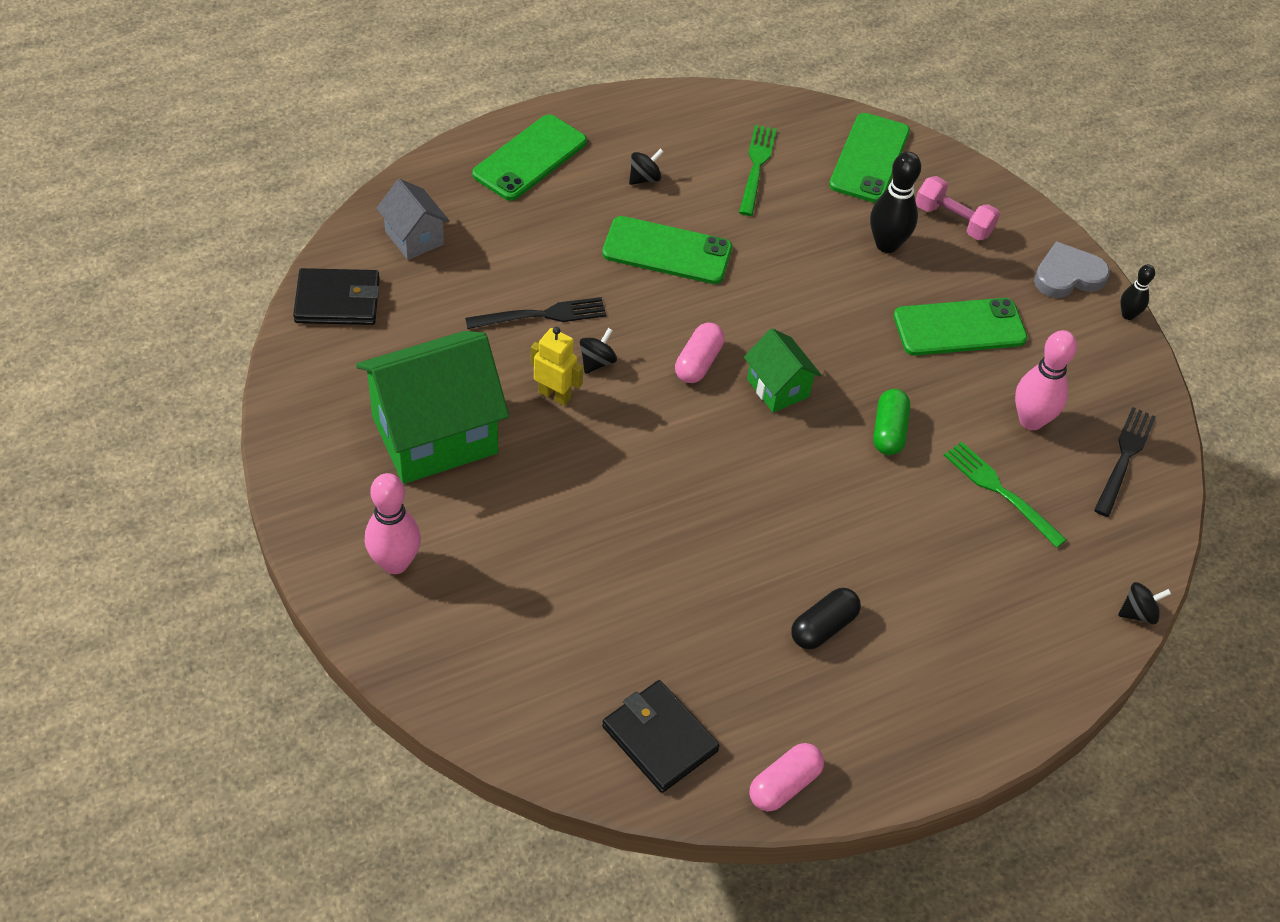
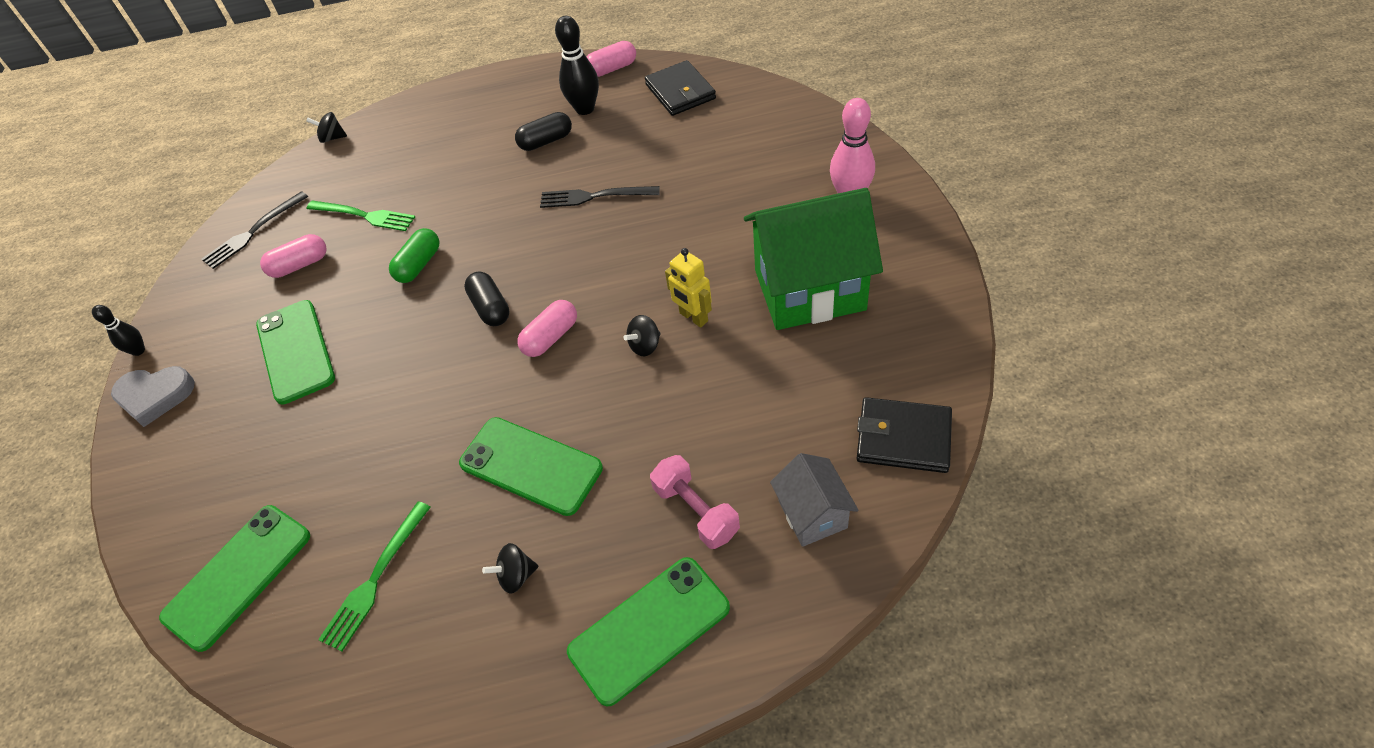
camera: 155 degrees left, 0 degrees up
black fork [465,297,606,329] -> black fork moved to [540,186,660,208]
green house [744,328,821,413] -> black capsule [464,272,509,326]
black bowling pin [870,151,921,253] -> black bowling pin moved to [555,16,599,115]
green phone [894,298,1028,356] -> green phone turned 60 degrees clockwise [256,300,335,404]
pink dumbbell [916,176,1000,240] -> pink dumbbell moved to [650,455,740,549]
green fork [944,442,1067,548] -> green fork turned 45 degrees counterclockwise [306,201,415,231]
pink bowling pin [1015,330,1077,430] -> pink capsule [260,234,326,278]

